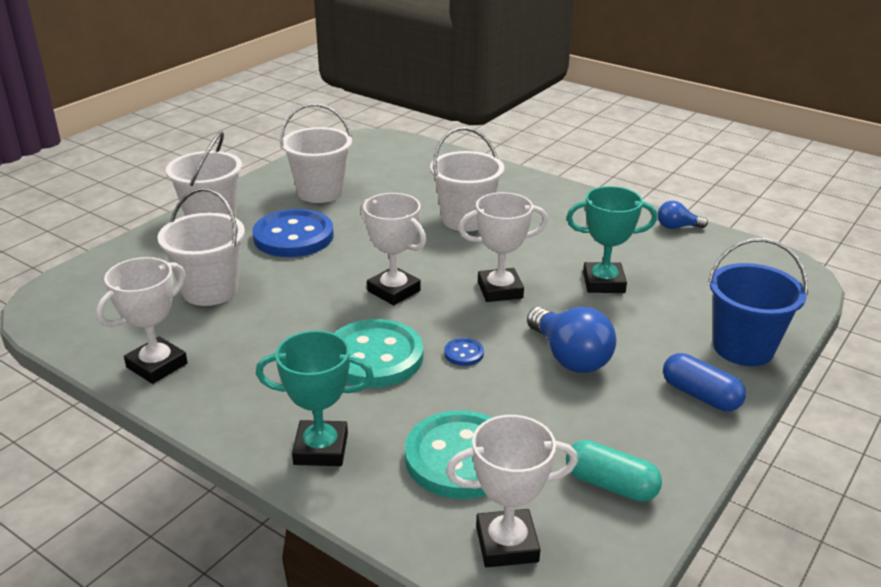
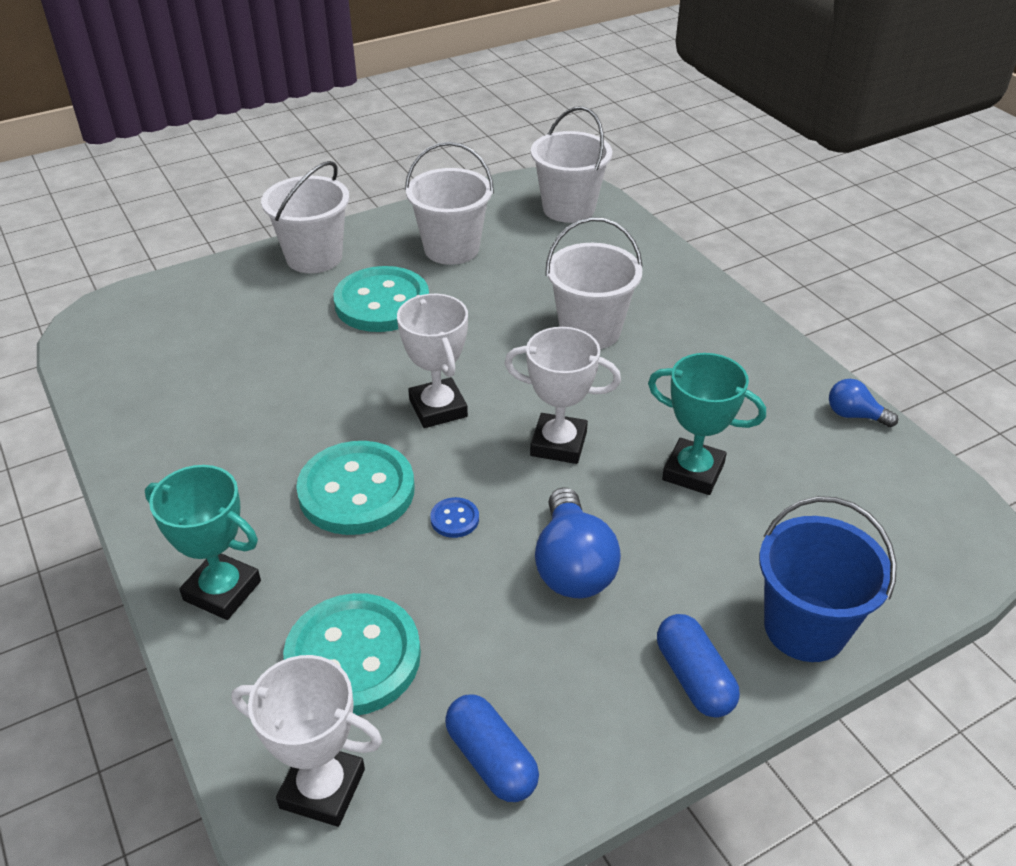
camera: 25 degrees right, 10 degrees up
white trophy [96,257,188,384] -> none
white bucket [157,188,245,306] -> white bucket moved to [531,106,612,223]
blue button [252,209,334,257] -> turquoise button [334,266,429,332]
turquoise capsule [566,440,662,502] -> blue capsule [445,695,539,802]

